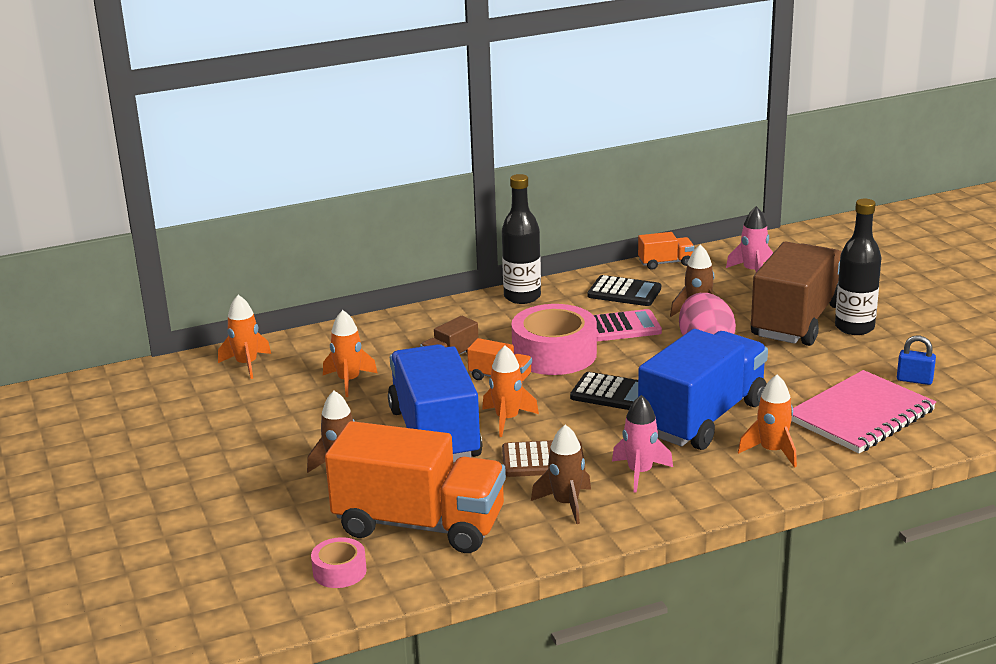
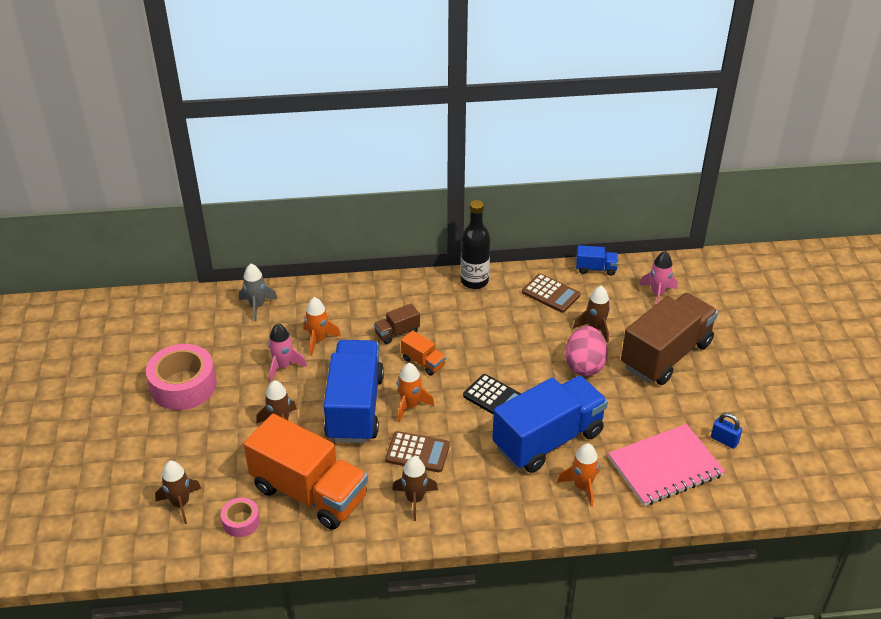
camera: 15 degrees right, 15 degrees up
orange rocket [218,295,271,379] -> grey rocket [239,264,277,321]
pink tape [511,304,597,375] -> pink tape moved to [146,344,217,410]
black calculator [587,275,661,306] -> brown calculator [522,273,580,313]
pink calculator [593,309,662,341] -> none
pink rocket [612,395,673,493] -> pink rocket moved to [268,323,307,381]
orange truck [638,232,694,270] -> blue truck [576,245,618,276]
black bottle [835,199,882,335] -> none
none -> brown rocket [155,461,201,524]

